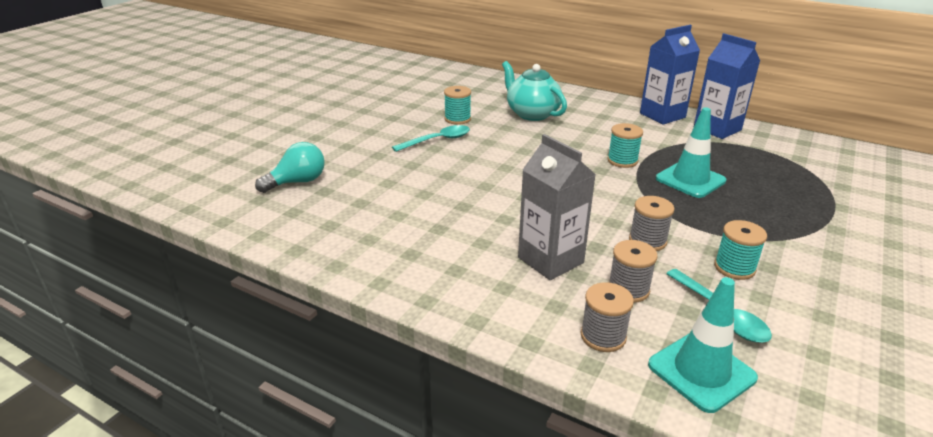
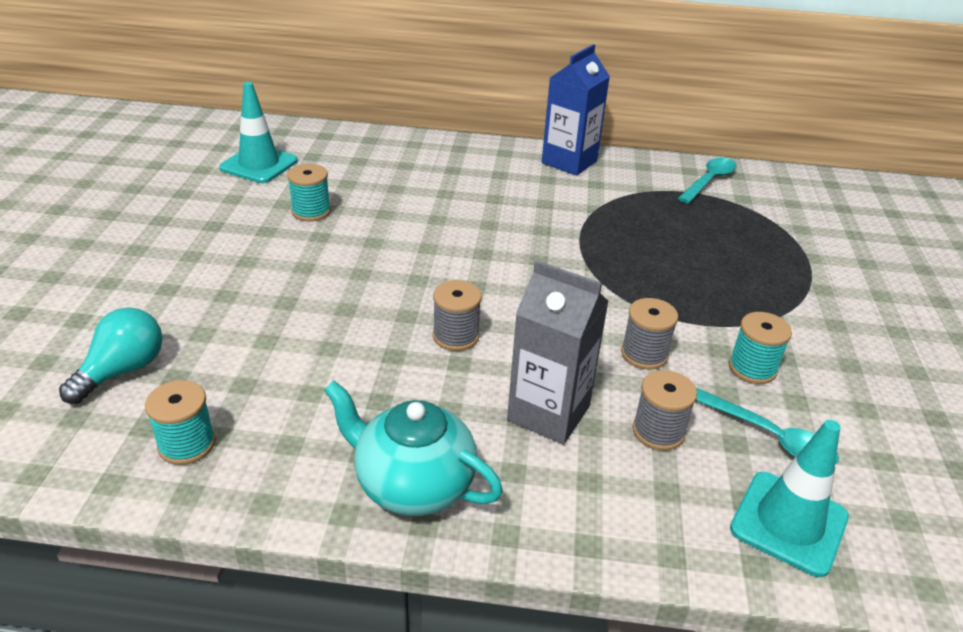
camera: 25 degrees left, 5 degrees up
turquoise spoon [392,125,470,152] -> turquoise spoon moved to [678,158,737,203]
turquoise teapot [502,61,567,121] -> turquoise teapot moved to [324,381,503,516]
grey spool [581,282,634,352] -> grey spool moved to [433,280,482,351]
turquoise spool [607,123,643,168] -> turquoise spool moved to [145,380,215,465]
turquoise traffic cone [656,107,726,198] -> turquoise traffic cone moved to [219,82,298,183]
blue carton [694,33,760,139] -> none

